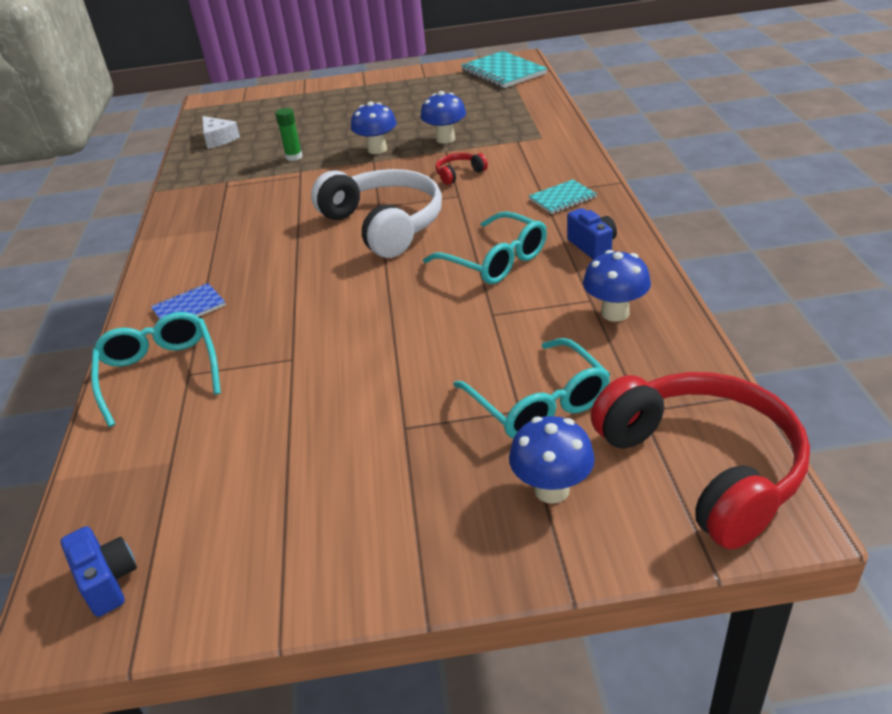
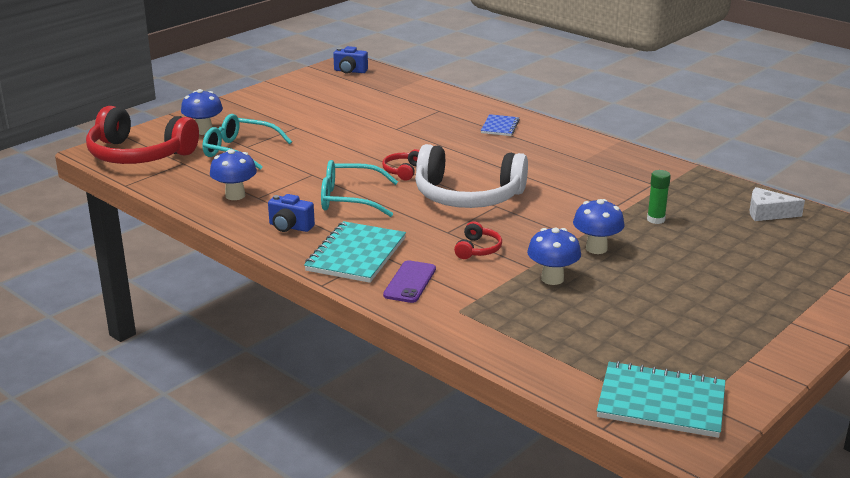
camera: 135 degrees right, 10 degrees down
turquoise glasses [91,312,221,427] -> none
turquoise notebook [529,180,597,214] -> turquoise notebook [304,221,406,283], size x1.80
none -> red headphones [382,149,420,180]
none -> purple phone [383,260,436,303]

